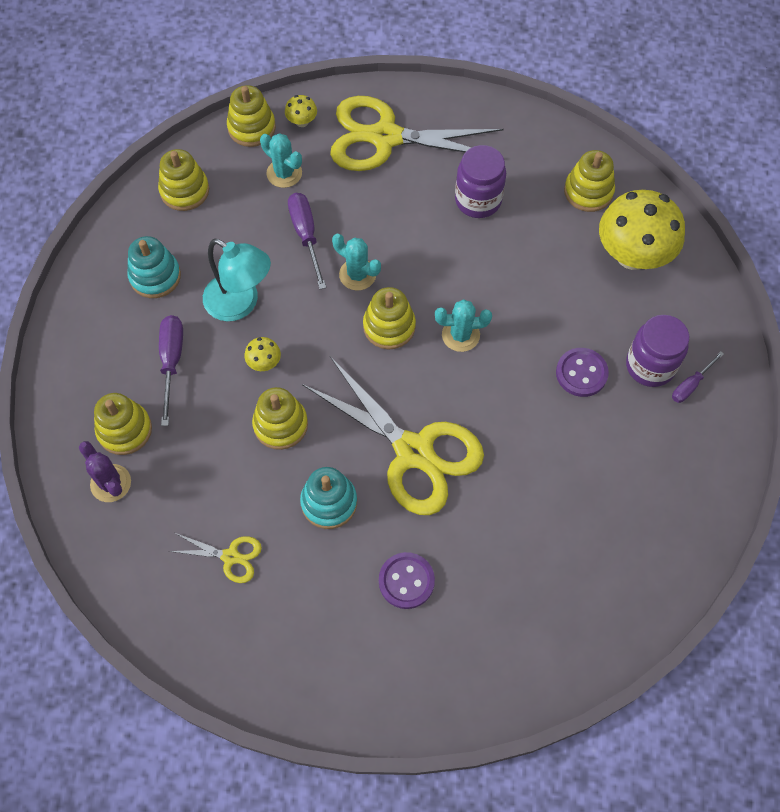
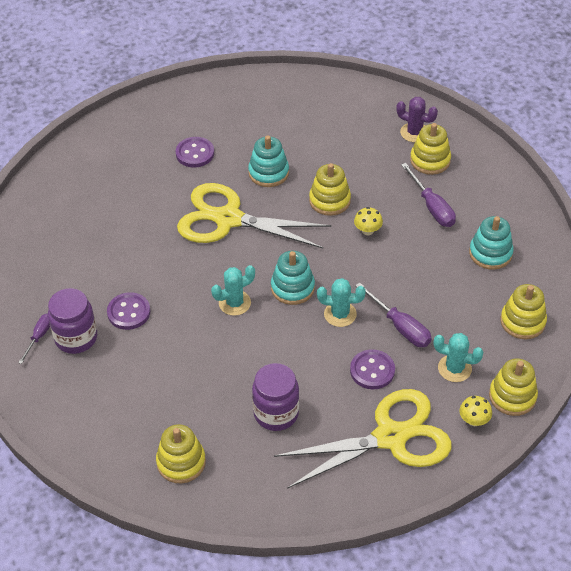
camera: 155 degrees right, 15 degrees down
yellow scissors [169,533,262,583] -> none
turquoise lamp [203,239,271,321] -> none
yellow stacking toy [363,287,416,349] -> turquoise stacking toy [271,251,315,305]
yellow mushroom [599,190,685,270] -> none
none -> purple button [350,349,395,389]

